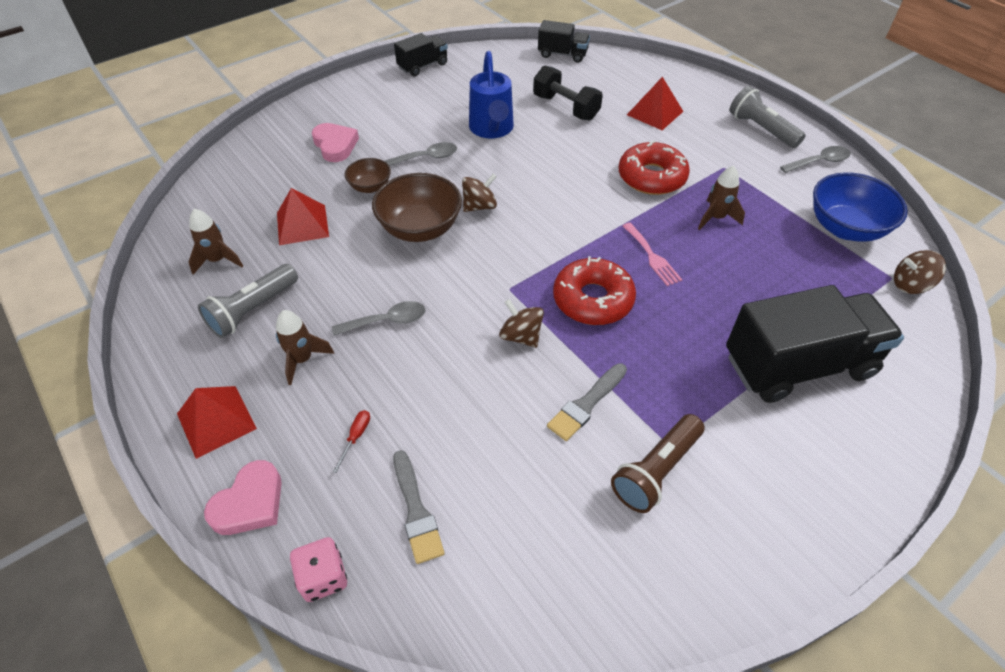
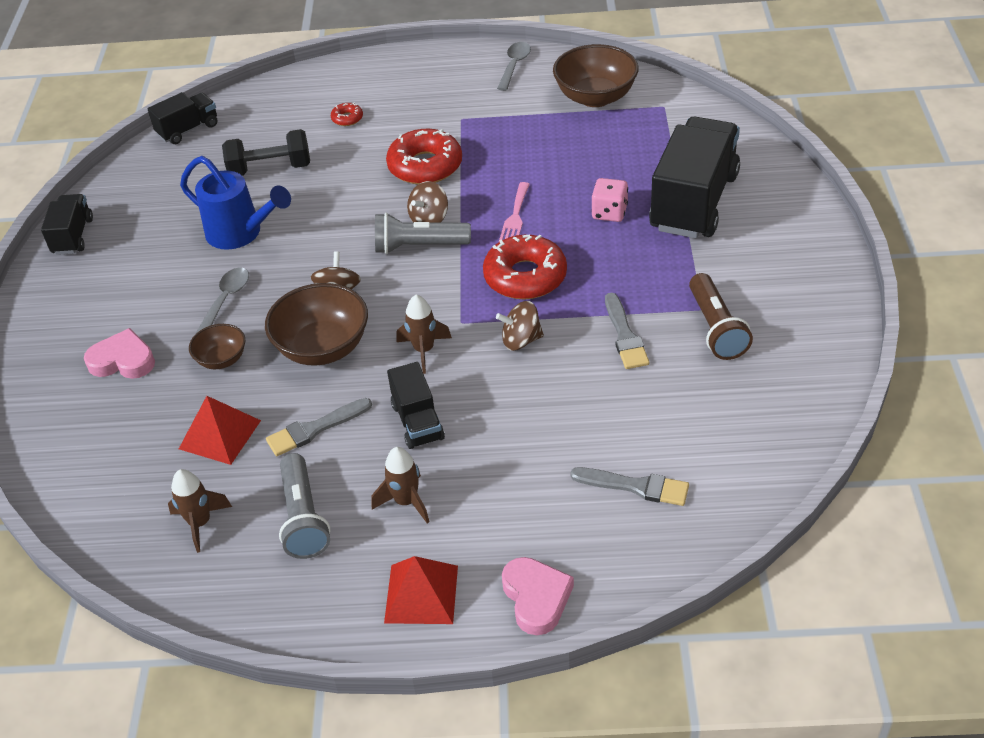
camera: 50 degrees left, 5 degrees down
pink dice [290,537,347,602] -> pink dice moved to [591,178,628,222]
grey spoon [332,301,425,335] -> black truck [387,362,445,449]
red screwdriver [333,410,370,473] -> none
pink fork [623,223,682,286] -> pink fork turned 90 degrees clockwise [499,182,530,242]
red pyramid [627,77,684,130] -> red donut [331,103,363,126]
brown rocket [698,166,745,230] -> brown rocket moved to [396,295,452,374]
grey flashlight [729,86,806,148] -> grey flashlight moved to [375,213,471,254]
blue bowl [813,172,908,242] -> brown bowl [553,44,638,107]
brown spinning top [894,250,946,294] -> brown spinning top moved to [407,181,448,223]
none -> grey brush [266,398,372,456]

